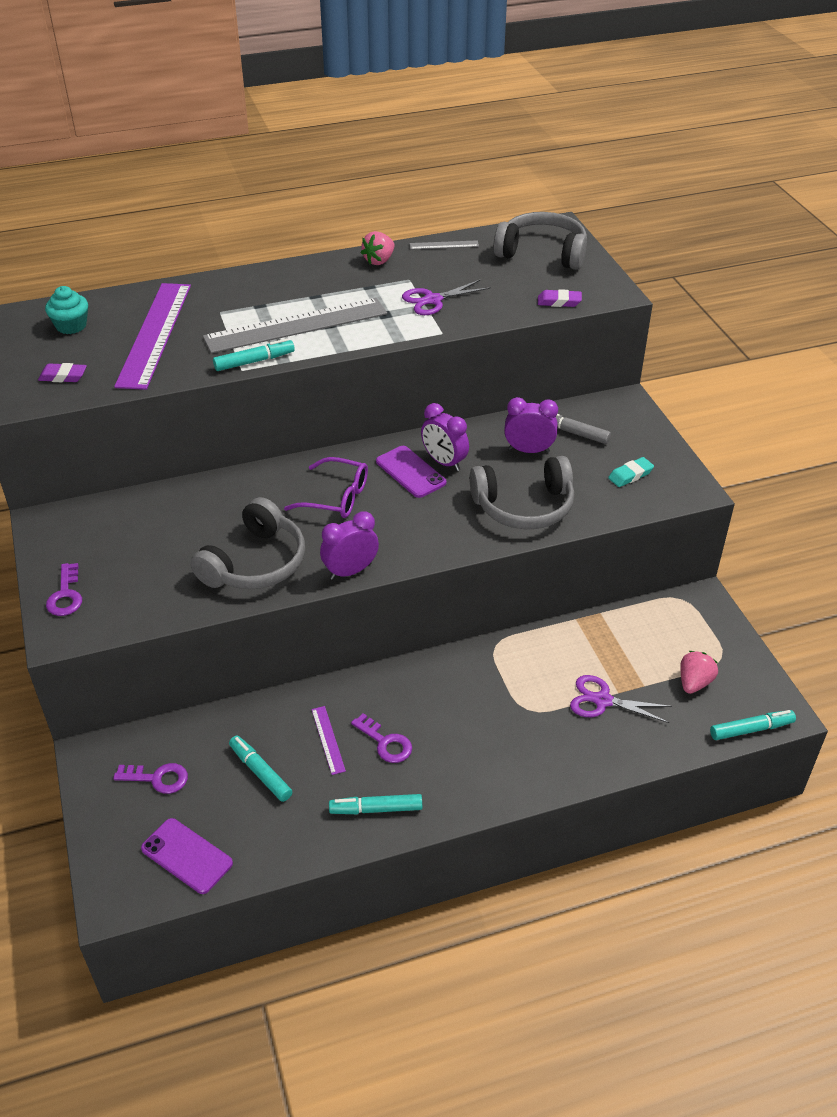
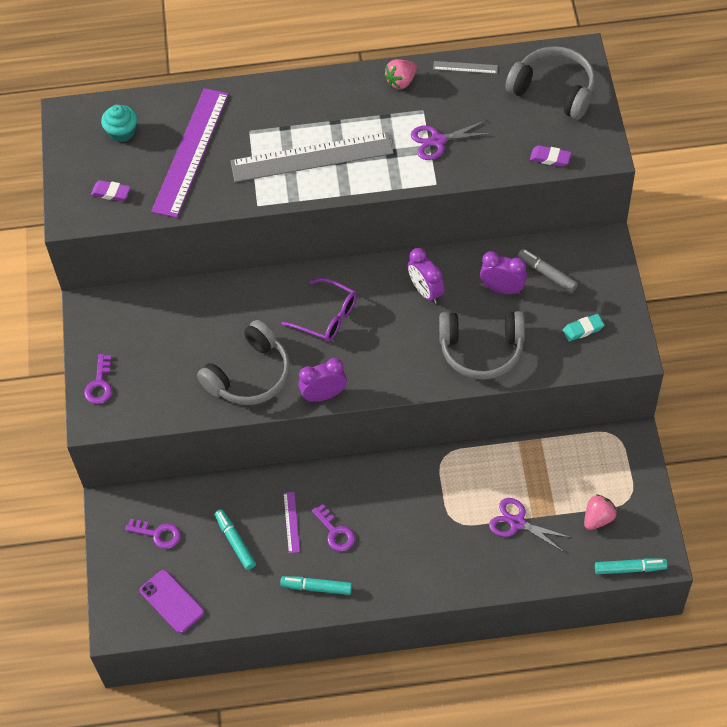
camera: 15 degrees right, 15 degrees up
turquoise marker [213,339,295,371] -> none
purple phone [376,446,446,498] -> none

